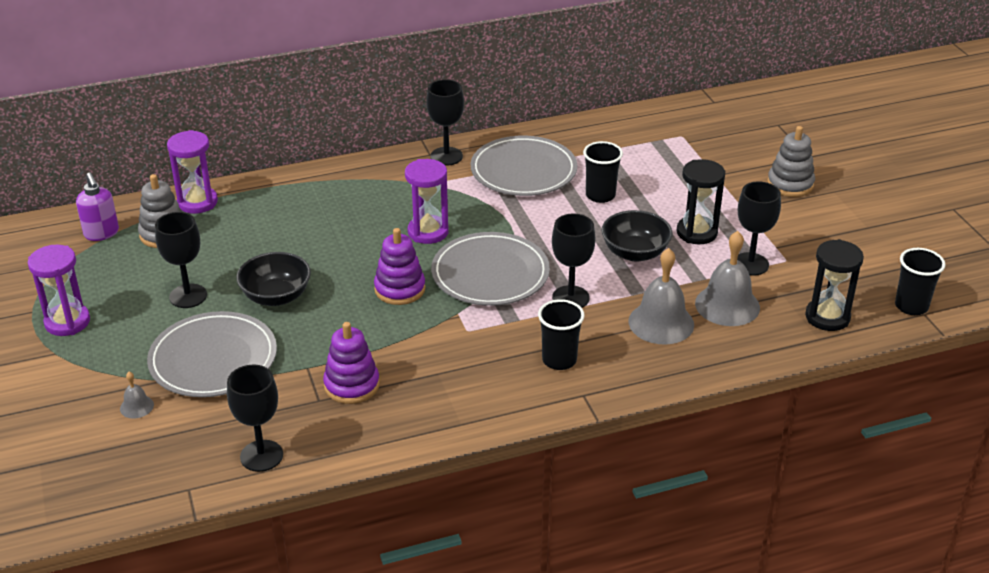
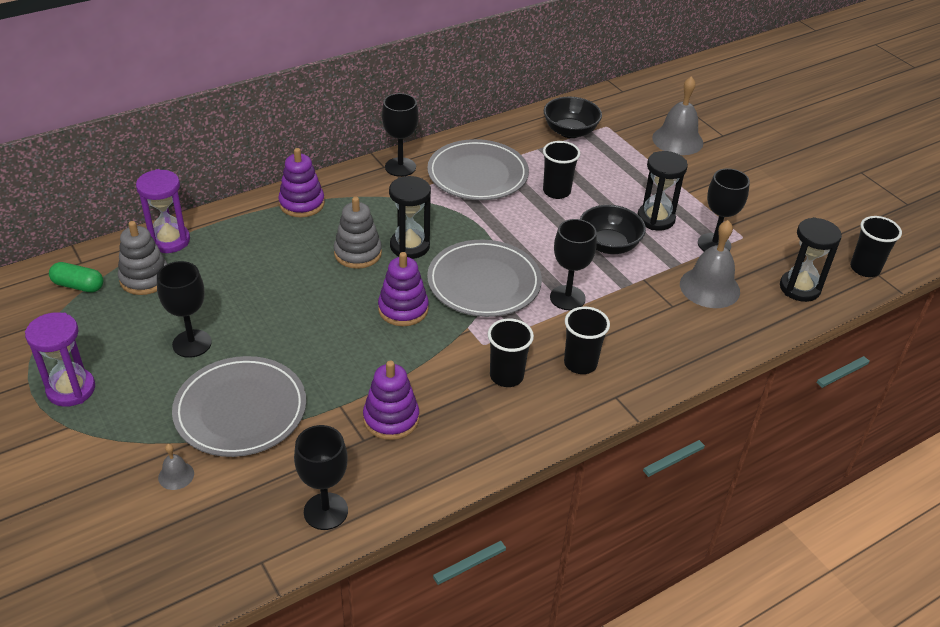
camera: 15 degrees left, 5 degrees up
purple soap dispenser [76,173,119,241] -> green capsule [49,262,103,293]
black bowl [236,252,311,306] -> black bowl moved to [544,97,602,138]
purple hourglass [405,159,449,244] -> black hourglass [389,176,431,259]
grey bell [629,248,694,345] -> grey bell moved to [652,76,703,155]
grey stacking toy [767,126,815,197] -> grey stacking toy moved to [334,197,382,269]
none -> purple stacking toy [278,148,325,217]
none -> black cup [488,319,534,387]

